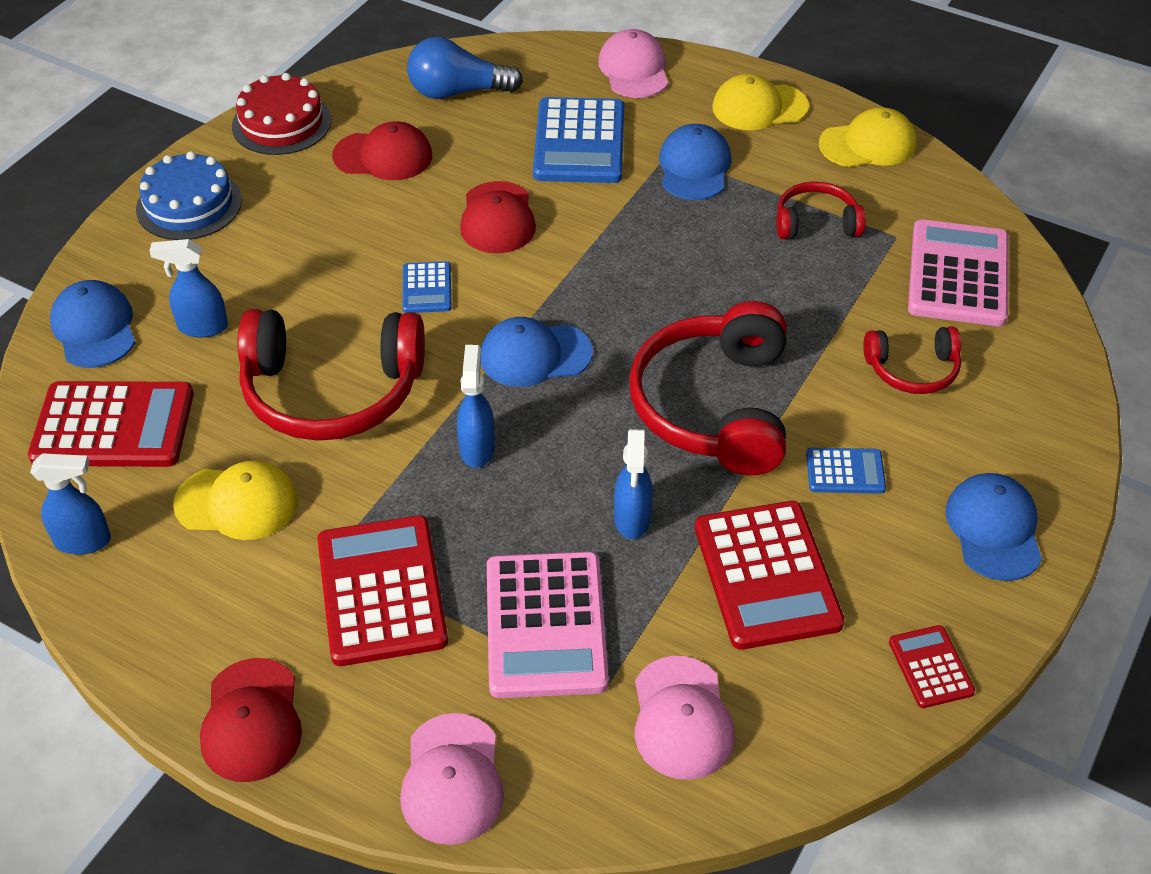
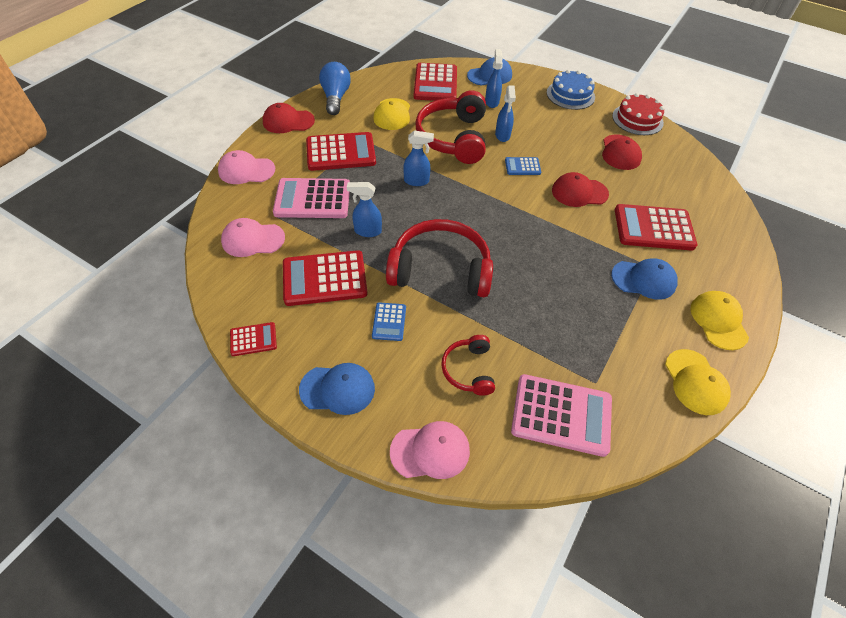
camera: 90 degrees right, 5 degrees up
blue spray bottle [30,453,111,555] -> blue spray bottle moved to [495,85,516,142]
blue light bulb [407,37,523,99] -> blue light bulb moved to [319,62,351,115]
blue cap [481,317,593,387] -> none
blue calculator [533,97,624,183] -> red calculator [615,204,697,251]
pink cap [598,29,669,98] -> pink cap moved to [390,421,470,479]
red headphones [776,181,866,239] -> none

